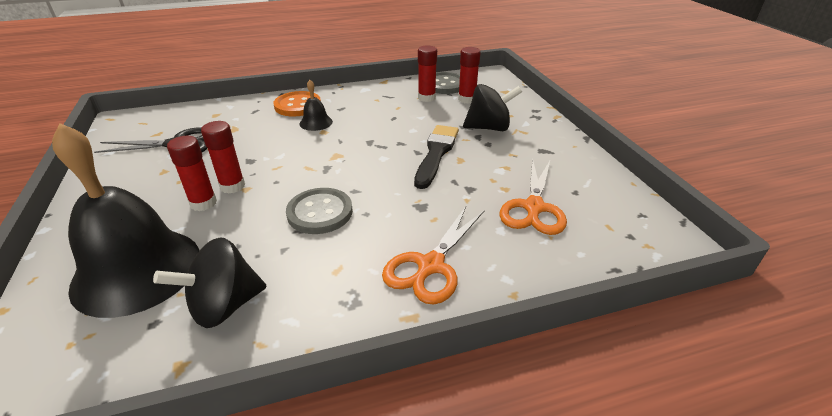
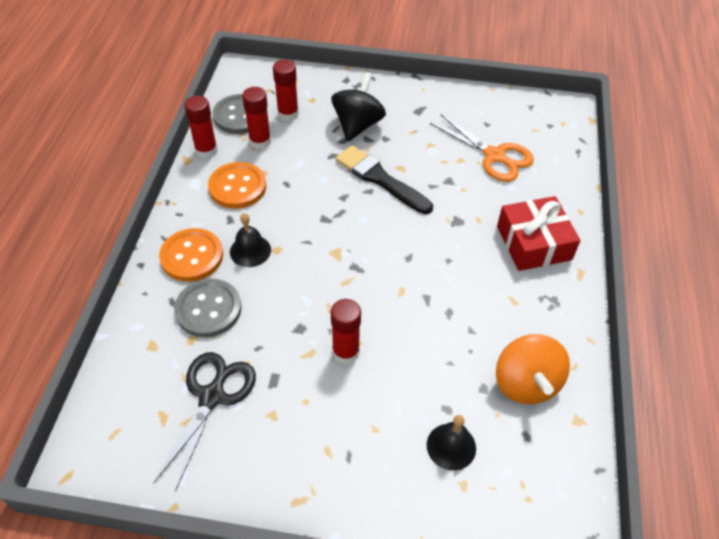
camera: 65 degrees left, 15 degrees up
black bell [52,123,199,318] -> black bell [427,415,476,471], size x0.42
black spinning top [153,238,267,328] -> orange spinning top [496,334,570,404]
red glue stick [167,136,217,211] -> red glue stick moved to [184,95,218,159]
grey button [286,188,353,234] -> grey button moved to [174,279,242,337]
orange scissors [382,206,484,305] -> red gift [497,196,581,271]
none -> orange button [208,162,266,209]

